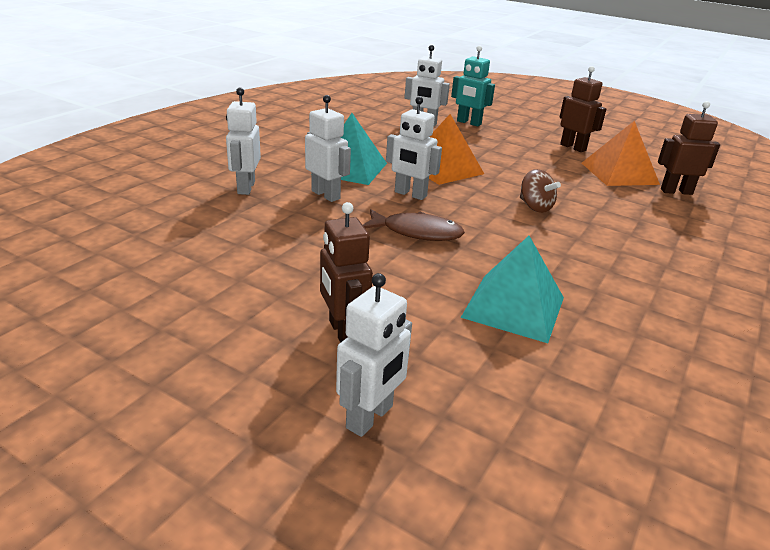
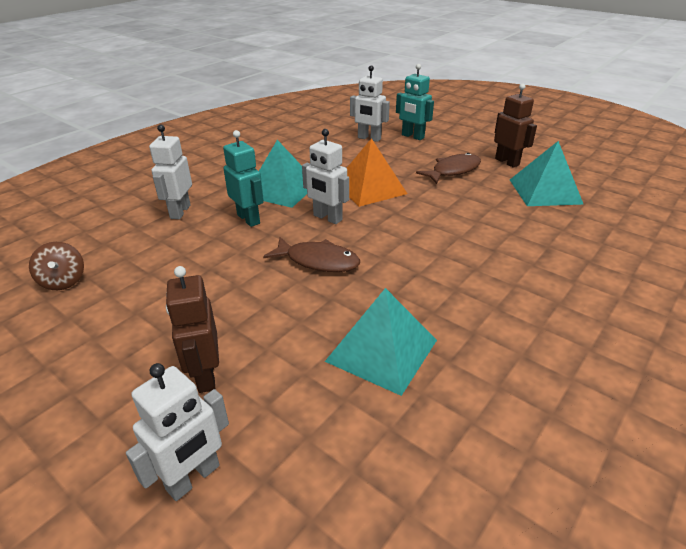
camera: 10 degrees right, 5 degrees up
white robot [305,95,351,202] -> turquoise robot [223,130,264,227]
brown spinning top [520,169,561,213] -> brown spinning top moved to [29,242,84,290]
orange pyramid [582,121,660,186] -> turquoise pyramid [510,141,584,206]
brown robot [658,101,720,195] -> none
none -> brown fish [416,153,481,184]

